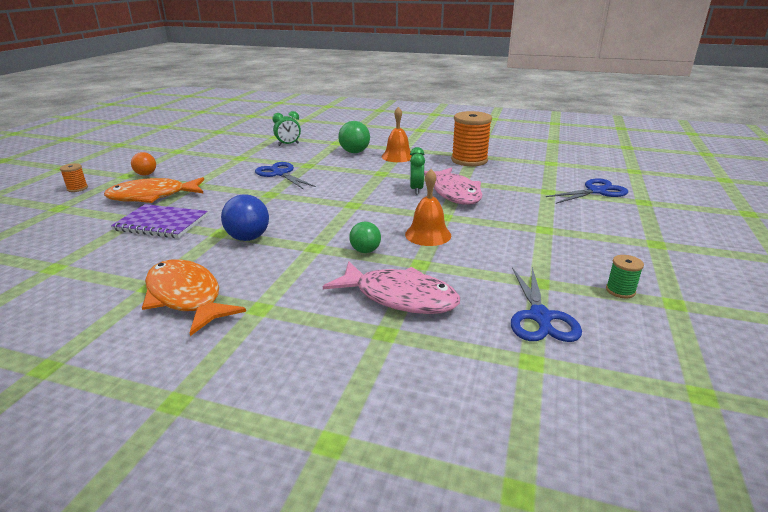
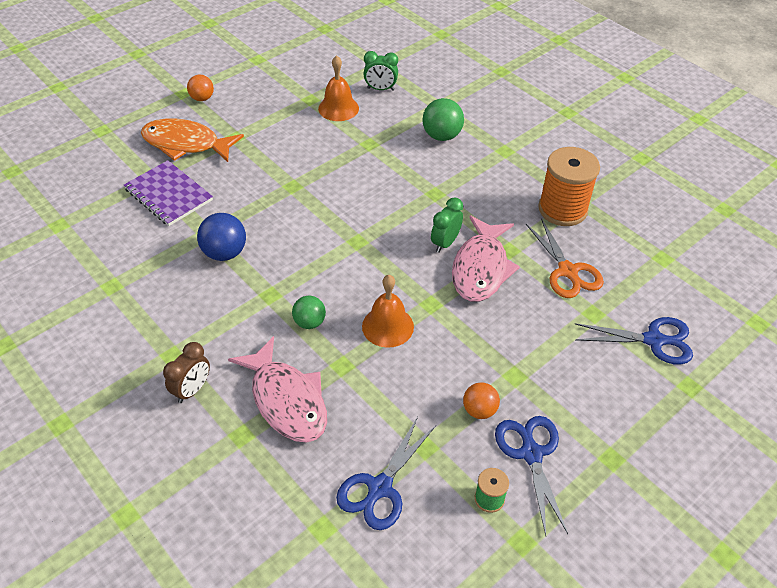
camera: 30 degrees right, 20 degrees up
orange spool [60,163,88,192] -> none
orange fish [142,259,246,336] -> none
blue scissors [255,162,316,190] -> blue scissors moved to [495,416,568,536]
orange bell [382,107,411,162] -> orange bell moved to [318,55,359,121]
none -> brown clock [163,342,210,403]
none -> orange ball [463,382,500,419]
none -> orange scissors [526,218,604,298]

